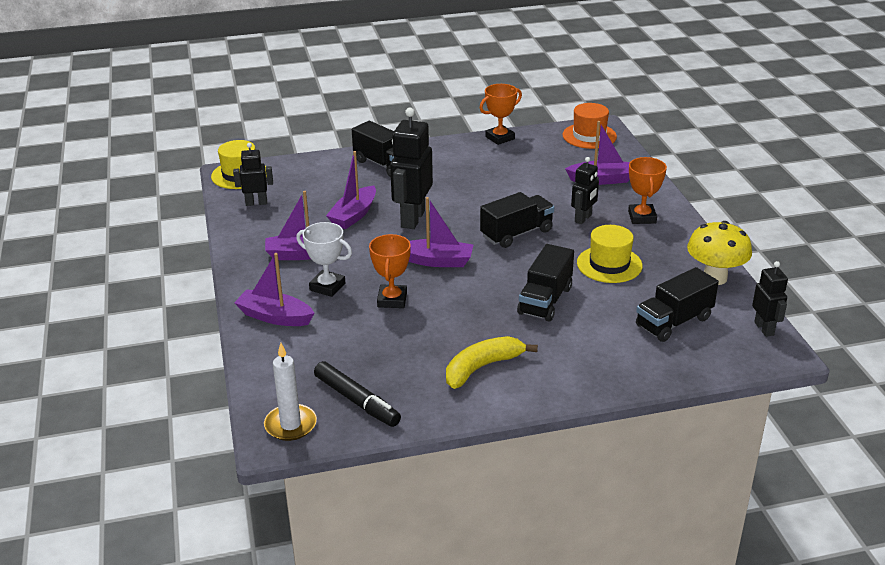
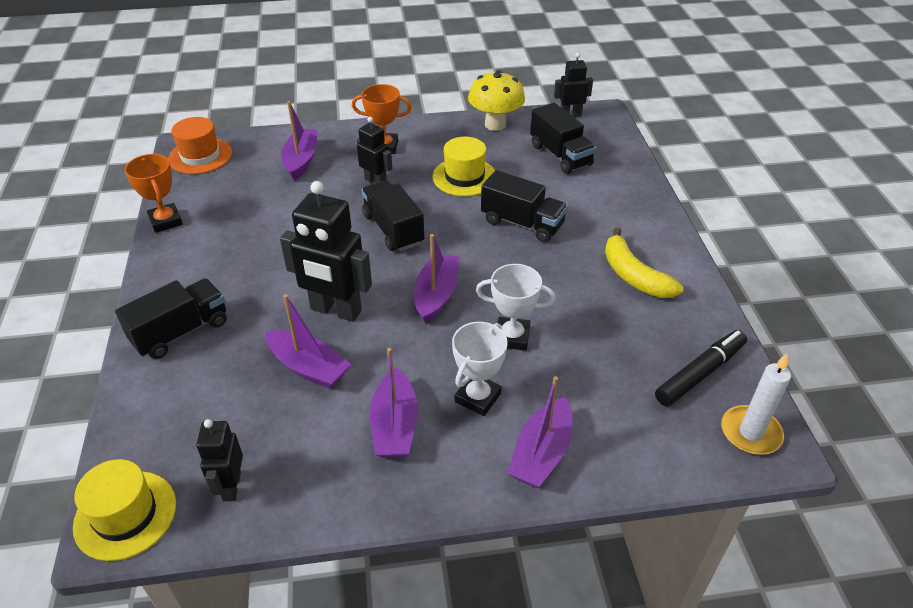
camera: 85 degrees left, 10 degrees up
orange trophy [369,234,411,308] -> white trophy [476,264,556,351]

